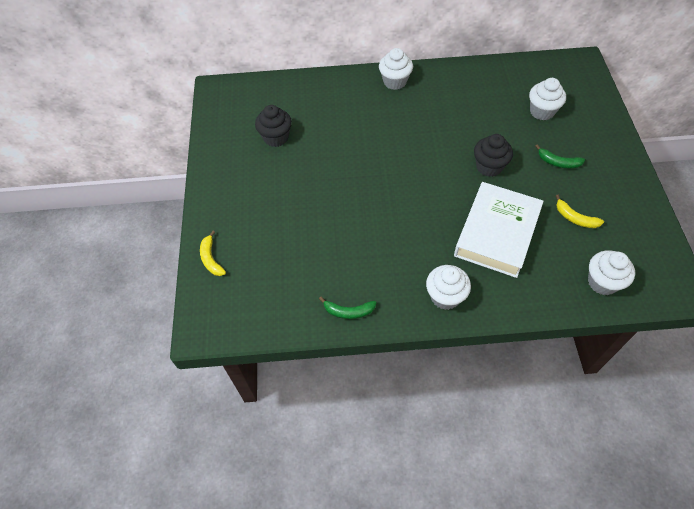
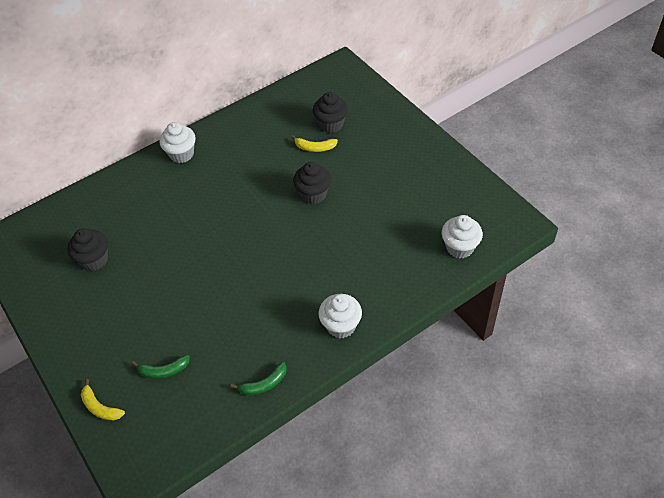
camera: 30 degrees left, 5 degrees down
white book [454,182,544,278] -> none
white cupcake [529,78,566,121] -> black cupcake [313,92,348,133]
green banana [535,144,585,168] -> green banana moved to [132,355,190,379]
yellow banana [556,194,604,228] -> yellow banana moved to [291,135,338,152]

